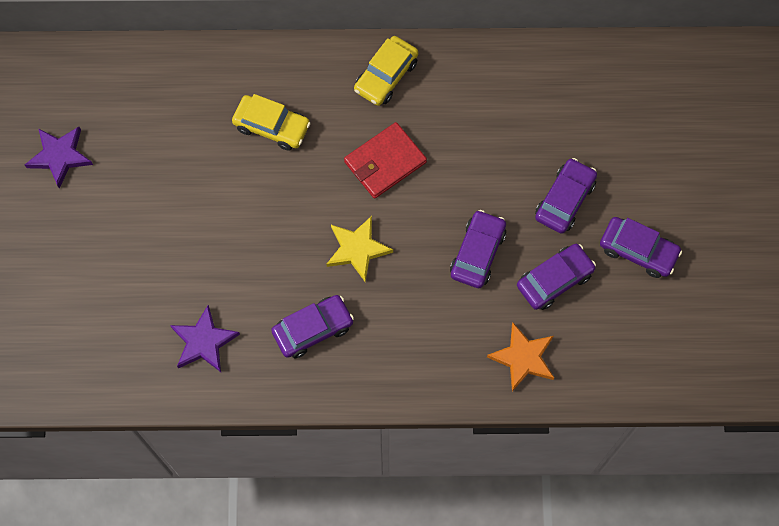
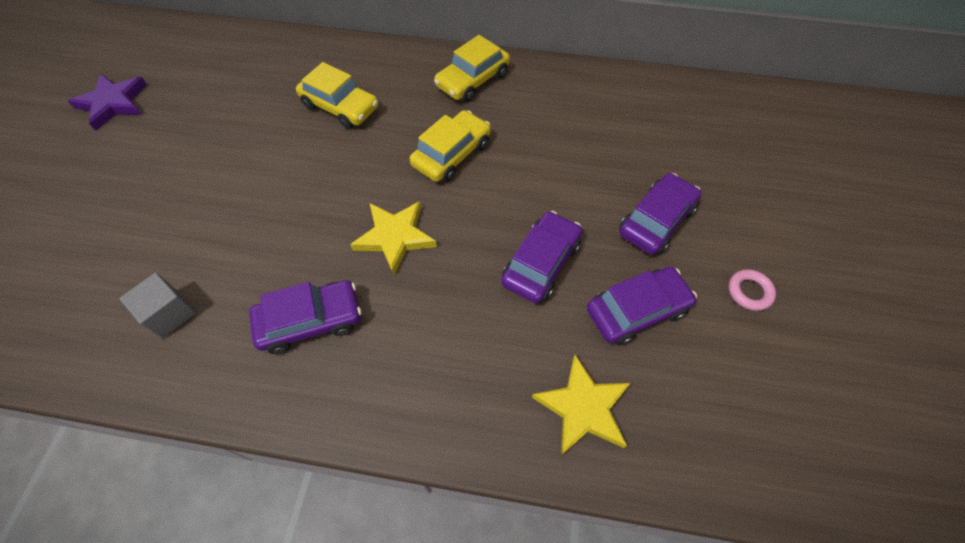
camera: 10 degrees right, 10 degrees down
purple star [170,305,240,372] -> grey cube [119,272,196,339]
red wallet [344,122,427,199] -> yellow car [409,110,491,182]
orange star [487,323,554,392] -> yellow star [532,355,631,455]
purple car [600,217,682,278] -> pink ring [728,269,776,311]

